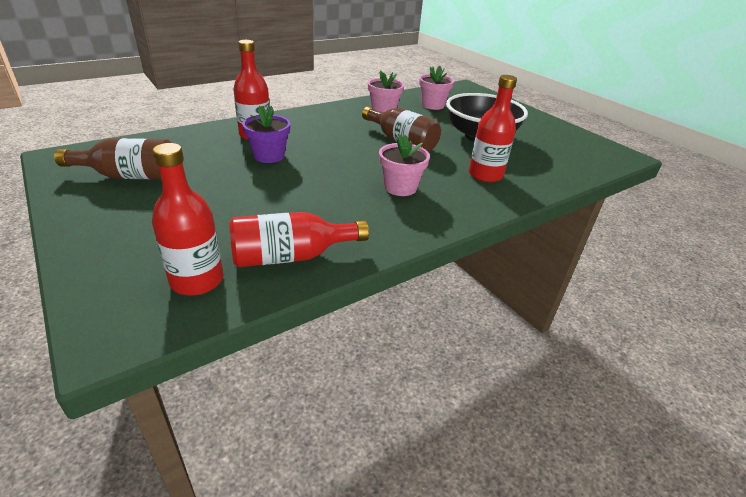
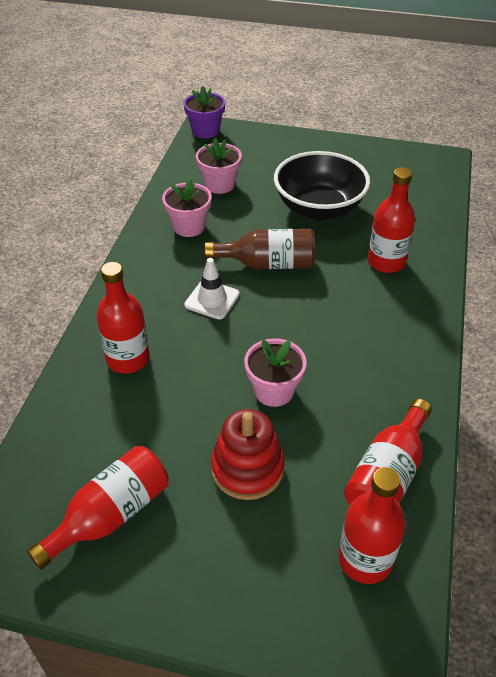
camera: 40 degrees left, 10 degrees up
brown bottle [54,138,172,179] -> red bottle [27,446,169,570]
purple flower pot [242,106,290,163] -> purple flower pot moved to [183,86,225,138]
pink flower pot [379,135,430,196] -> pink flower pot moved to [244,338,307,407]
none -> white traffic cone [184,258,240,319]
none -> red stacking toy [211,409,284,500]

